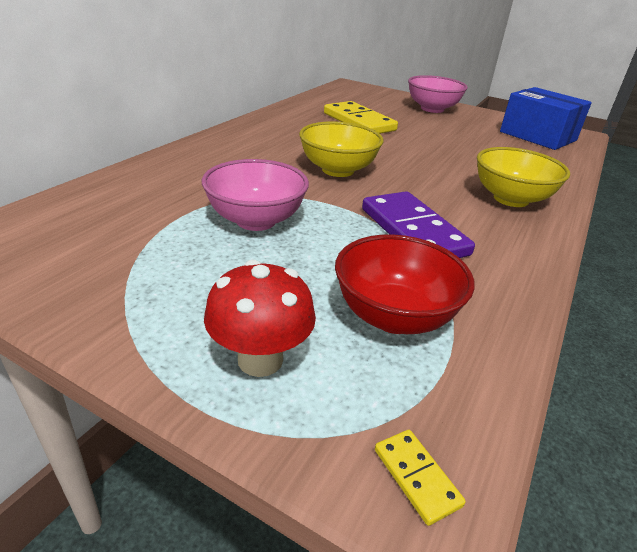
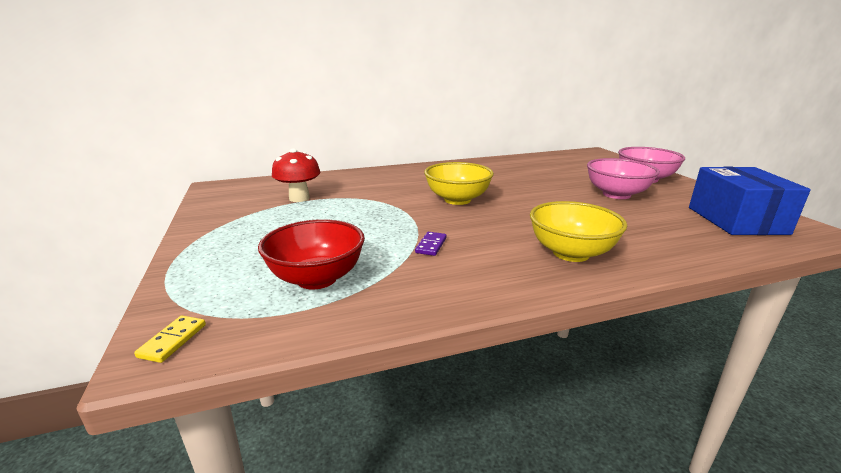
camera: 45 degrees right, 10 degrees down
pink bowl [202,159,309,231] -> pink bowl moved to [587,158,660,199]
red mushroom [204,260,316,377] -> red mushroom moved to [272,148,321,202]
yellow domino [324,101,398,134] -> none
purple domino [362,191,475,258] -> purple domino [415,232,447,256], size x0.42

